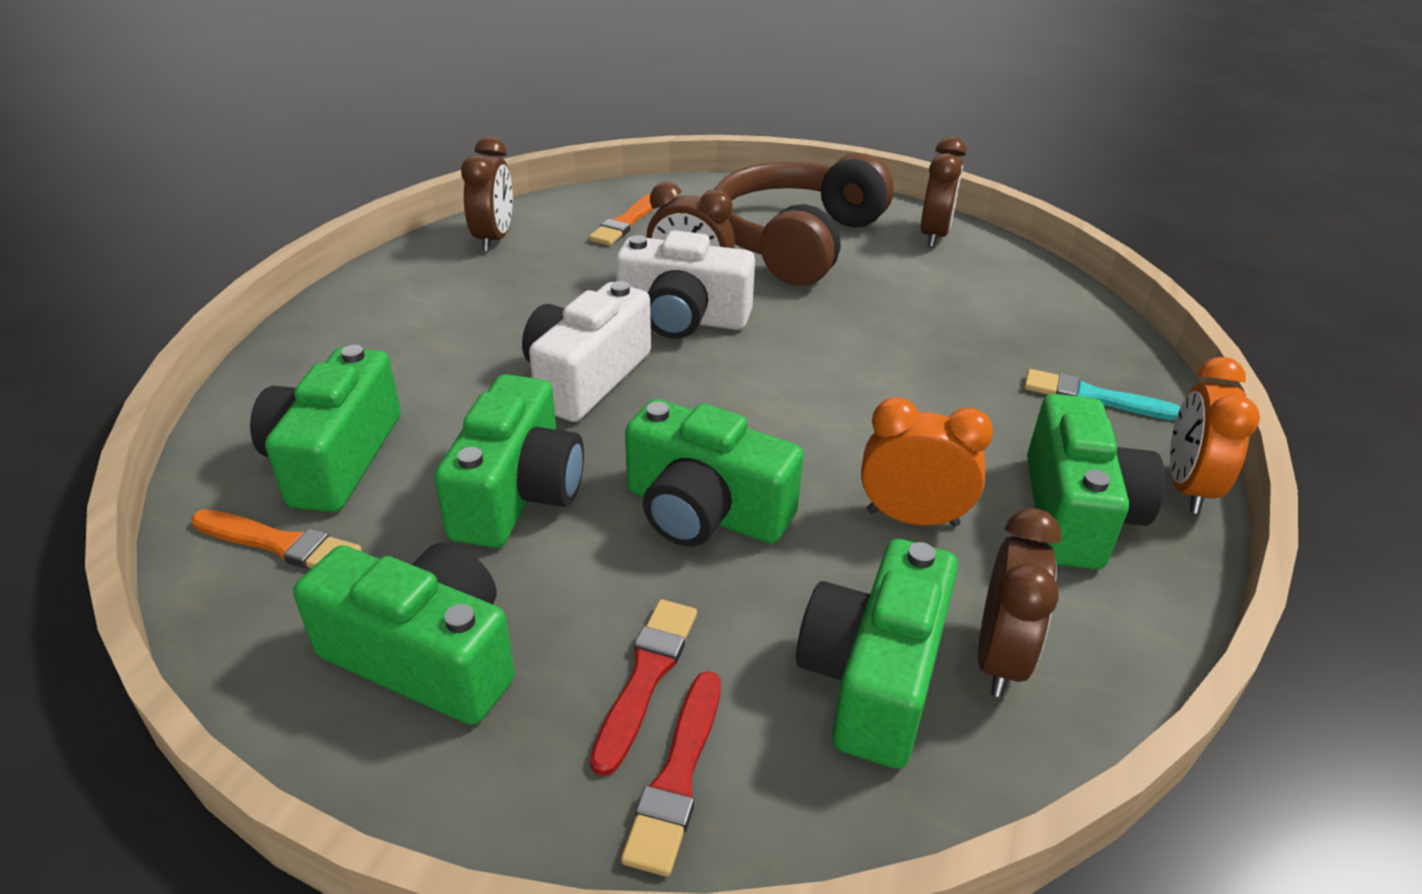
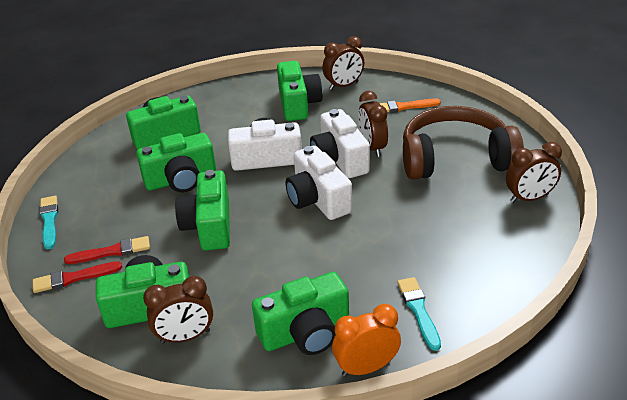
camera: 60 degrees right, 0 degrees up
orange brush [191,509,362,568] -> none
green camera [293,543,515,725] -> green camera moved to [277,61,323,121]
orange clock [861,397,993,527] -> none
none -> turquoise brush [39,196,58,249]
none -> white camera [285,146,352,220]

